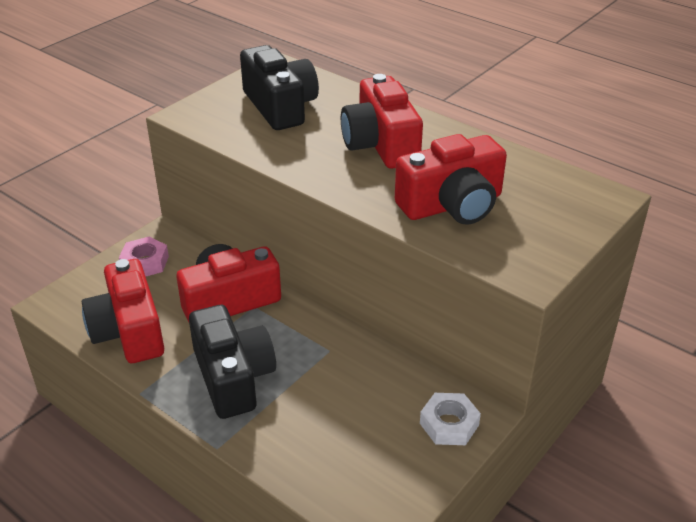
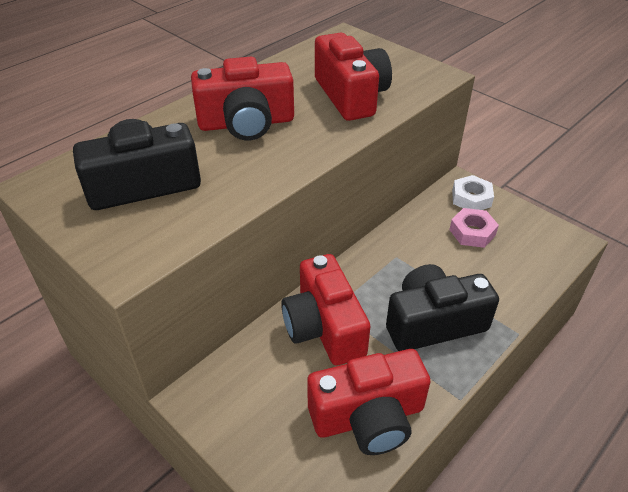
camera: 85 degrees left, 5 degrees up
pink nut [119,236,169,276] -> pink nut moved to [449,208,499,248]

